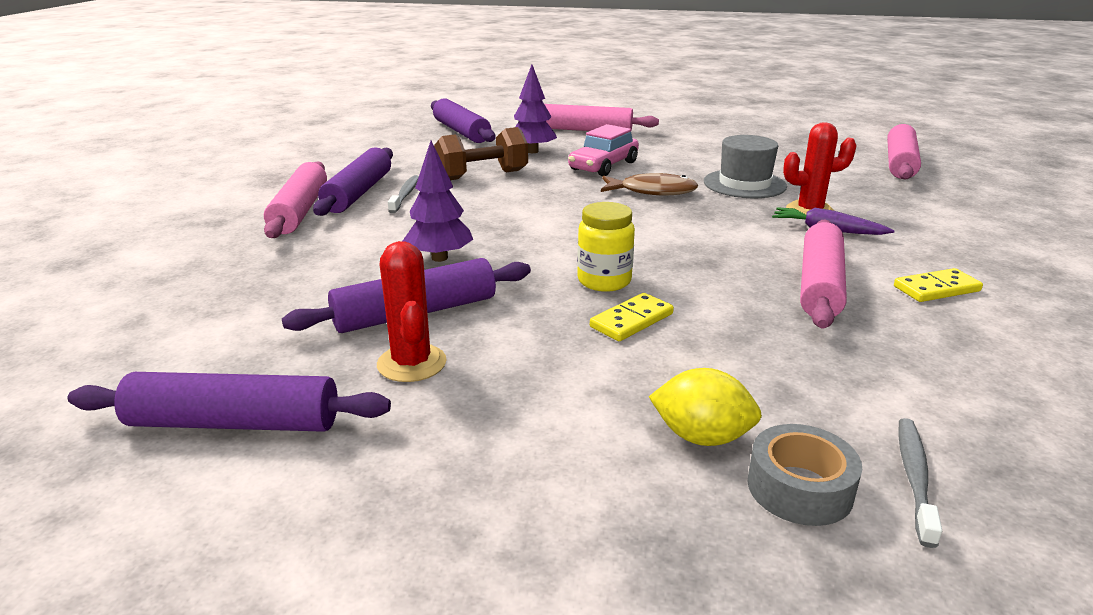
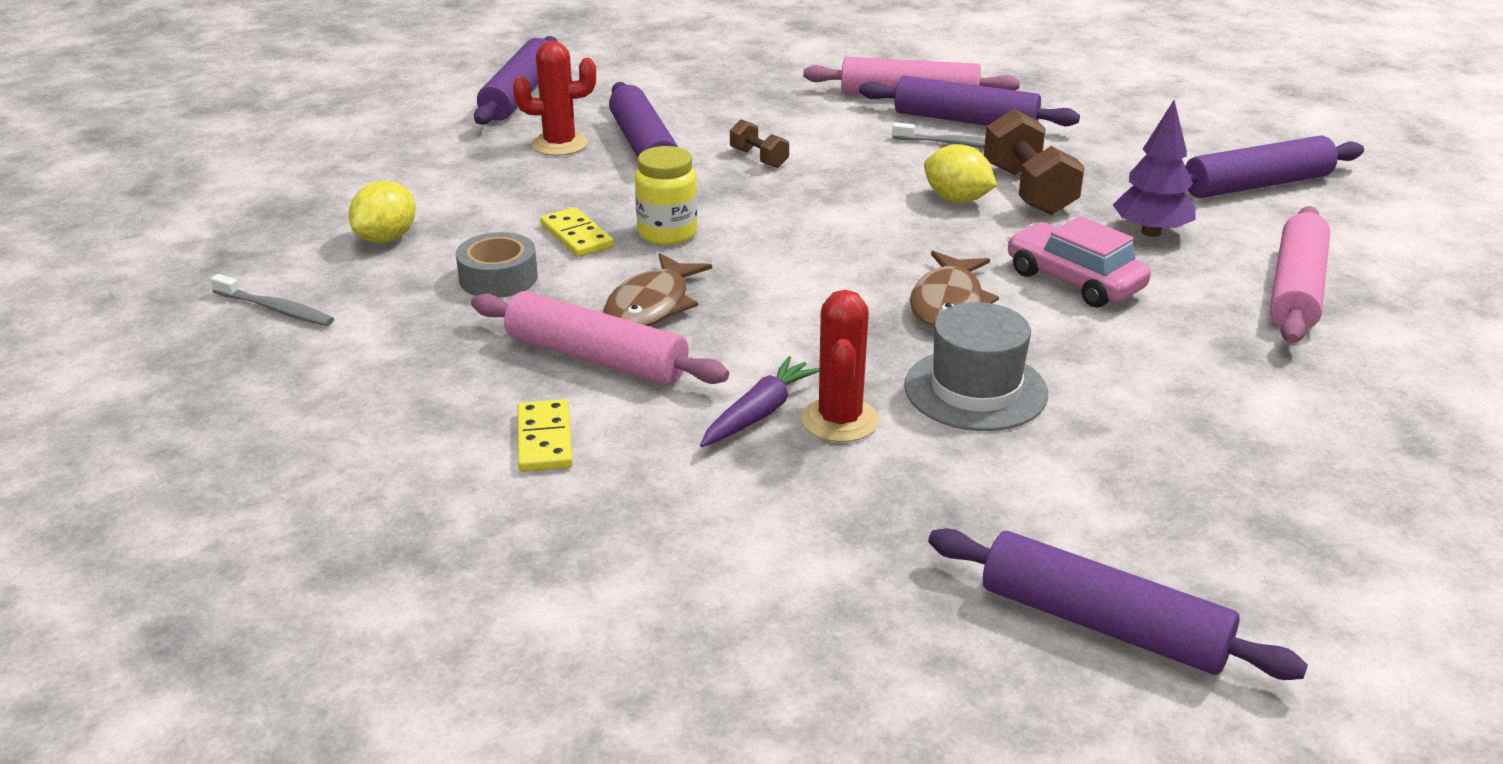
camera: 100 degrees right, 5 degrees up
purple tree [403,141,473,262] -> brown dumbbell [730,119,789,168]
grey tape [747,424,862,526] -> grey tape moved to [456,232,538,298]
pink rolling pin [887,124,921,180] -> purple rolling pin [928,528,1308,680]
none -> brown fish [603,253,712,326]
none -> yellow lemon [924,144,997,203]

